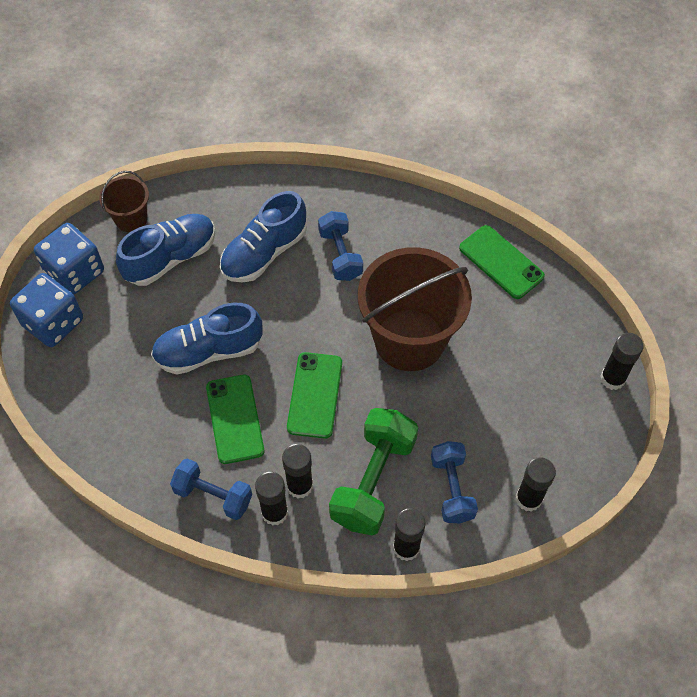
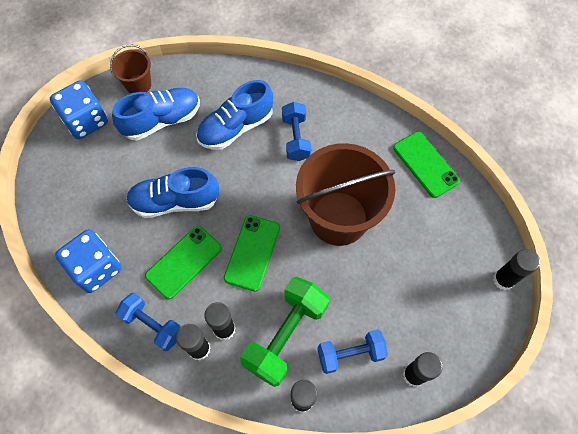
camera: 10 degrees right, 5 degrees up
blue dice [10,273,83,347] -> blue dice moved to [55,229,122,293]
green phone [206,375,264,464] -> green phone turned 45 degrees clockwise [145,226,222,299]
blue dumbbell [431,441,478,524] -> blue dumbbell turned 75 degrees clockwise [317,329,388,374]

